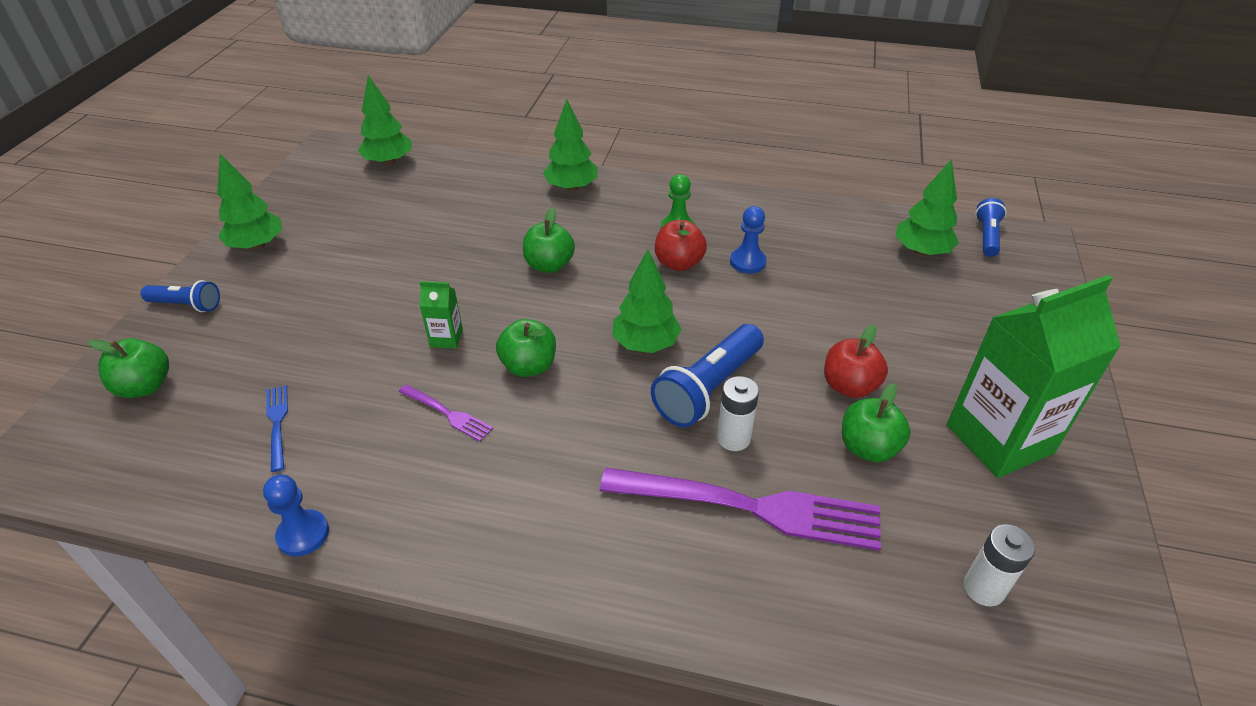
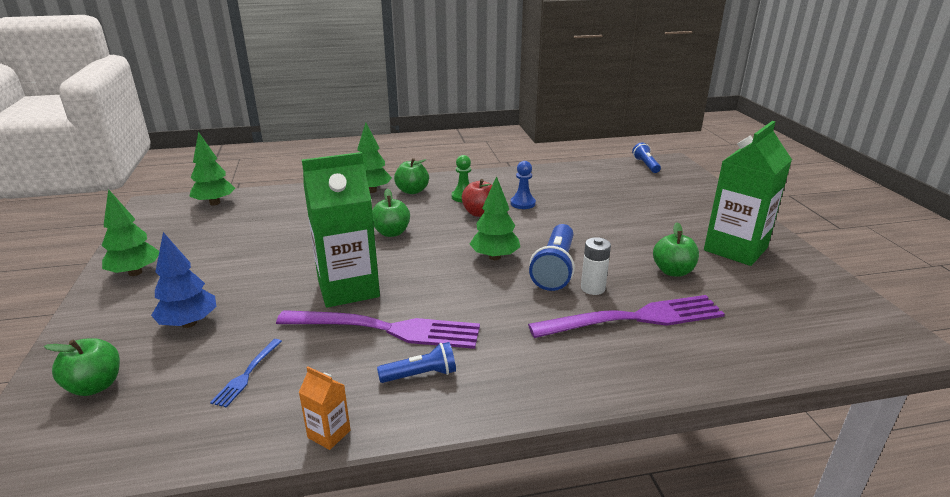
camera: 25 degrees left, 15 degrees down
blue flashlight [141,280,220,312] -> blue flashlight moved to [377,342,456,383]
blue pawn [263,475,329,557] -> orange carton [299,366,350,450]
blue fork [266,385,288,472] -> blue fork turned 120 degrees counterclockwise [210,339,282,408]
purple fork [399,384,493,441] -> purple fork [276,310,480,349], size x2.24
green carton [420,281,463,349] -> green carton [302,152,380,308], size x2.39
green apple [496,319,556,377] -> green apple moved to [394,158,429,194]
red apple [824,325,888,398] -> none
green tree [896,159,959,256] -> none
white battery [964,524,1035,606] -> none
none -> blue tree [151,232,216,328]

